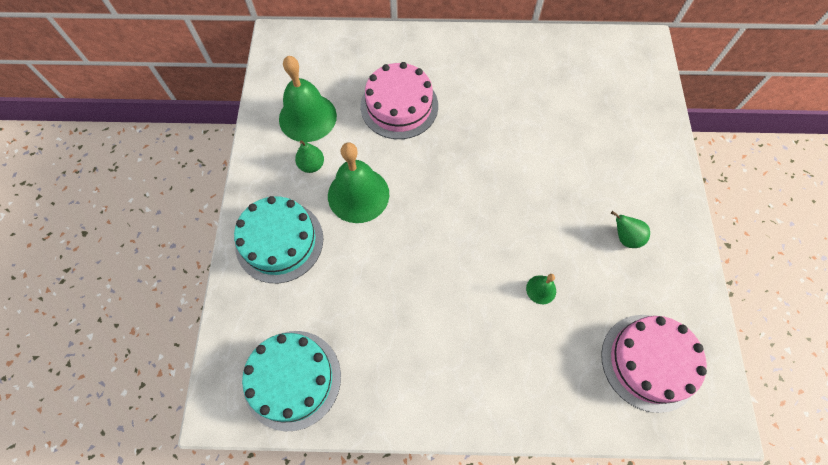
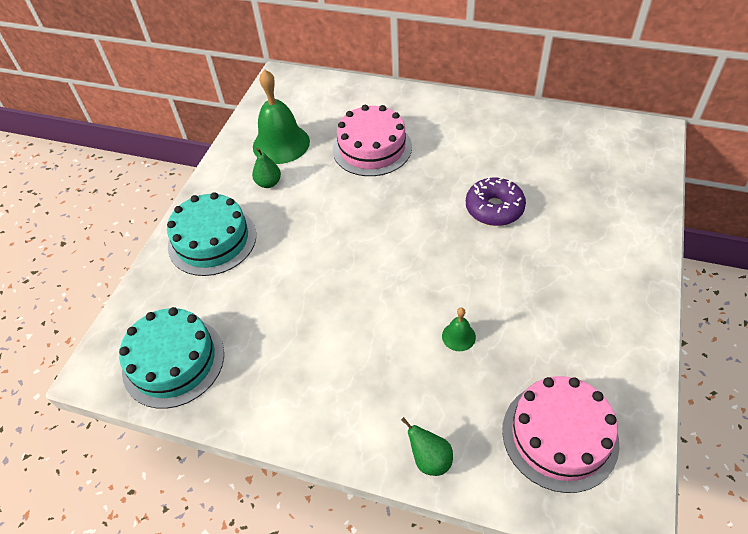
camera: 20 degrees right, 15 degrees down
green bell [328,142,389,223] -> none
green pear [611,211,650,248] -> green pear moved to [401,417,453,476]
none -> purple donut [466,177,526,226]

